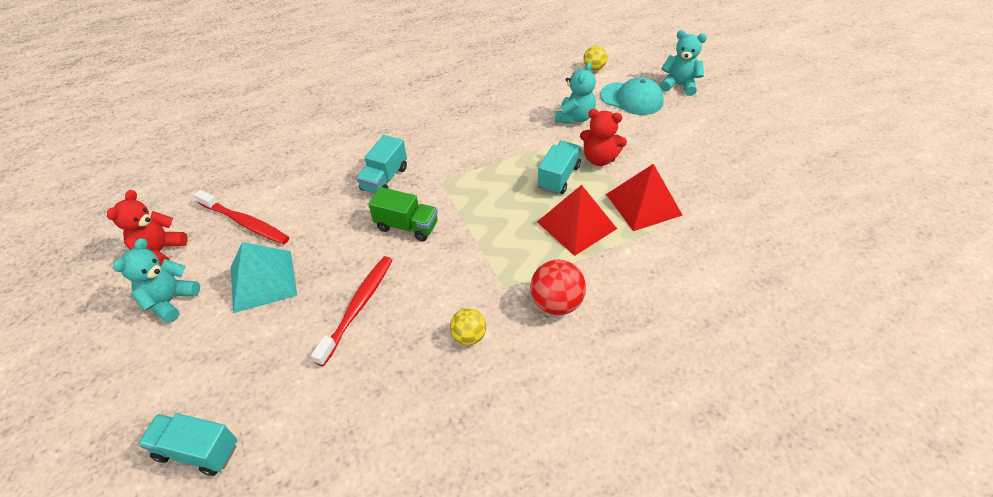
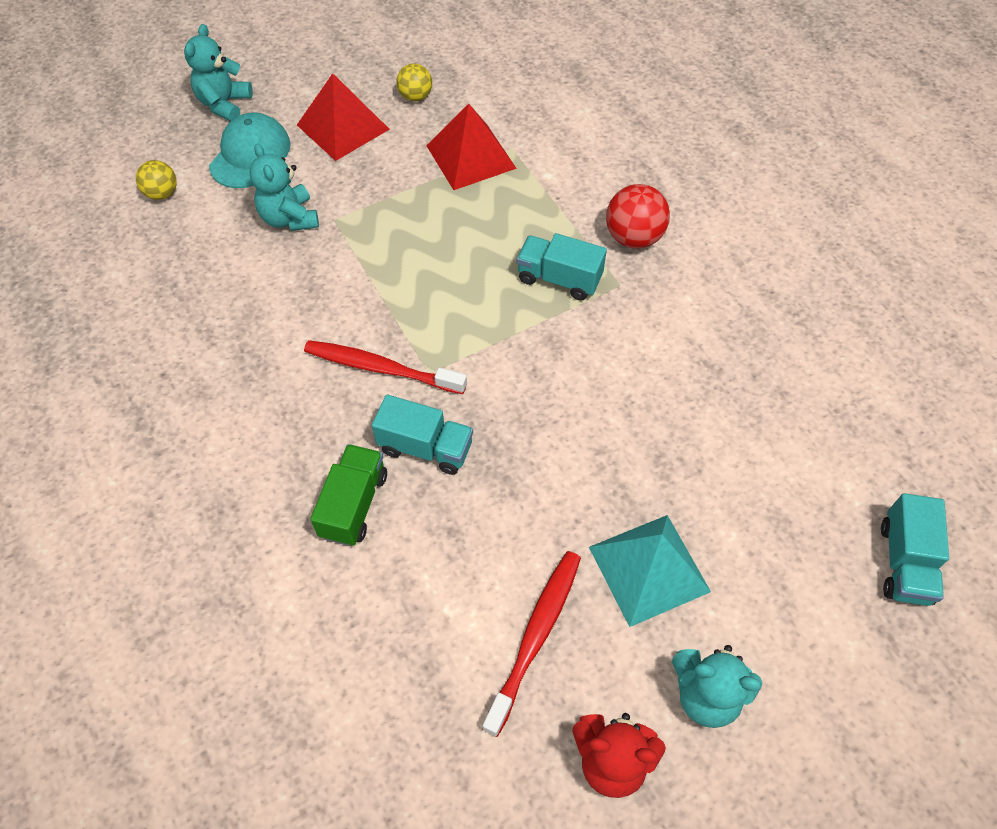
camera: 95 degrees left, 10 degrees up
red toothbrush [311,256,392,366] -> red toothbrush moved to [304,340,467,394]
green truck [368,187,438,241] -> green truck moved to [310,444,387,546]
yellow ball [450,308,486,345] -> yellow ball moved to [397,63,432,101]
red pyramid [537,185,617,256] -> red pyramid moved to [297,73,390,161]
turquoise truck [538,141,581,194] -> turquoise truck moved to [517,233,607,301]
turquoise teddy bear [555,62,596,124] -> turquoise teddy bear turned 135 degrees counterclockwise [249,143,319,231]
red teddy bear [580,109,627,166] -> none

